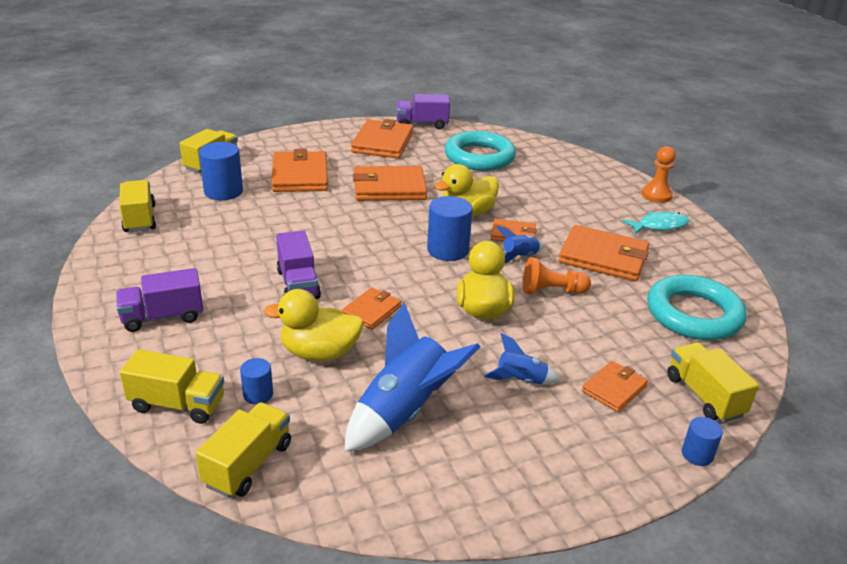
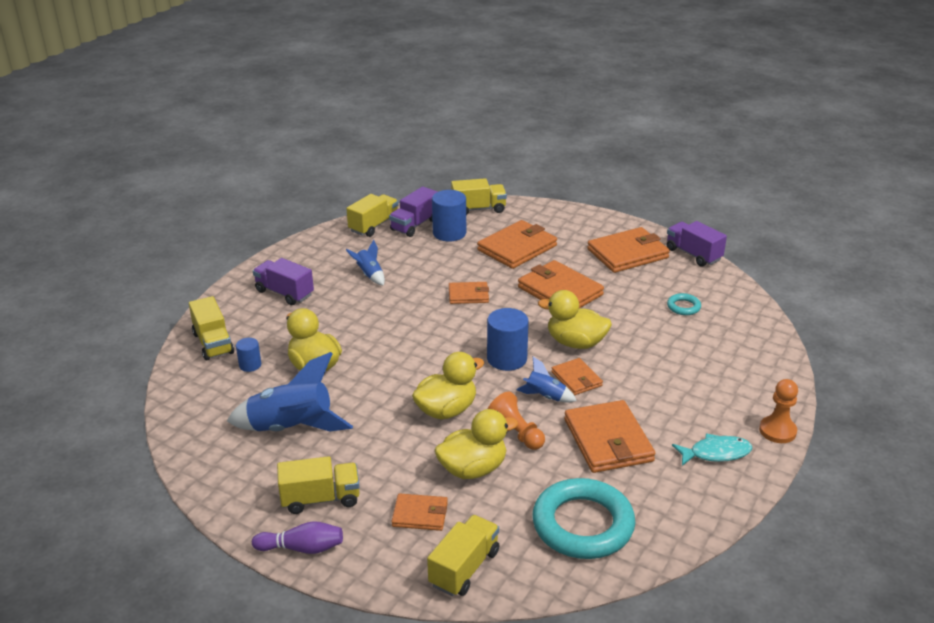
camera: 55 degrees right, 0 degrees up
yellow truck [196,402,291,498] -> yellow truck moved to [277,456,360,514]
purple truck [276,231,321,299] -> purple truck moved to [389,186,437,237]
orange wallet [342,288,401,330] -> orange wallet moved to [449,282,489,304]
turquoise ring [445,131,516,171] -> turquoise ring [667,293,701,315], size x0.43
blue rocket [484,333,560,384] -> blue rocket moved to [346,240,385,285]
turquoise fish [623,212,690,234] -> turquoise fish turned 45 degrees counterclockwise [672,434,752,466]
blue cylinder [682,417,723,466] -> none
none -> purple bowling pin [252,521,343,554]
none -> yellow duck [435,409,518,479]

